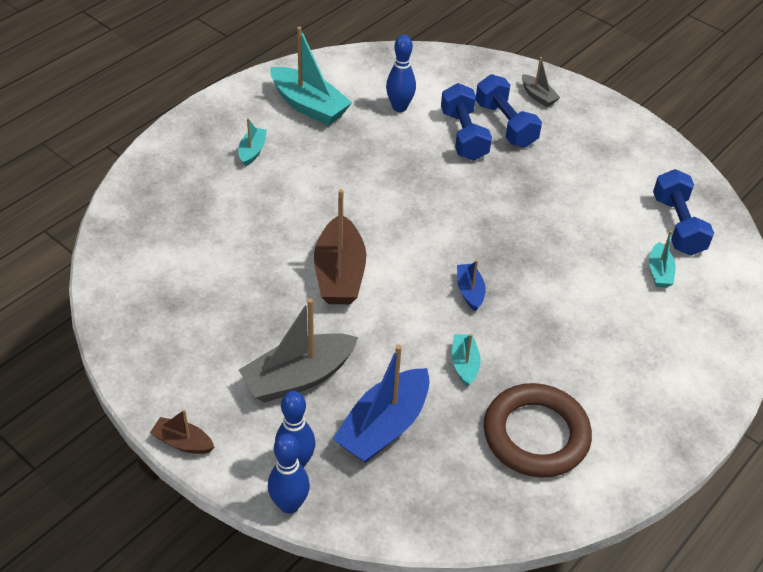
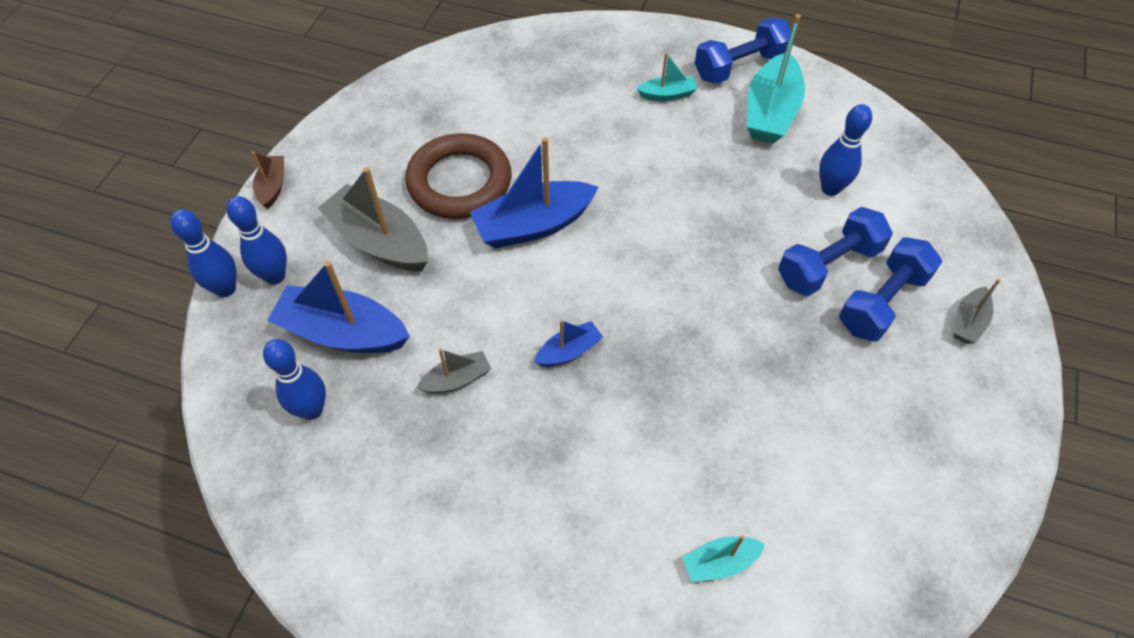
camera: 70 degrees right, 10 degrees up
brown boat [314,189,366,304] -> blue boat [470,137,598,249]
turquoise boat [452,334,481,387] -> grey boat [417,349,491,394]
brown ring [484,383,592,478] -> brown ring moved to [405,133,512,219]
blue dumbbell [653,169,714,256] -> blue dumbbell moved to [695,18,791,84]
none -> blue bowling pin [263,339,326,420]

